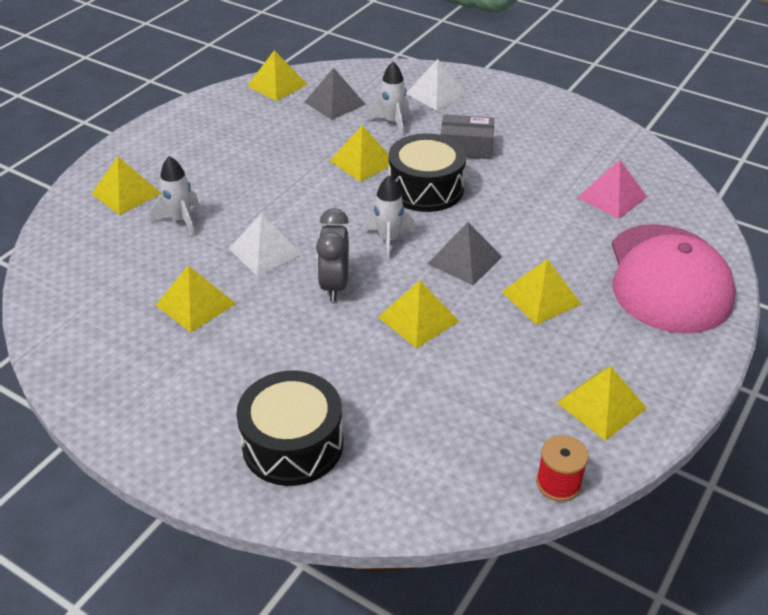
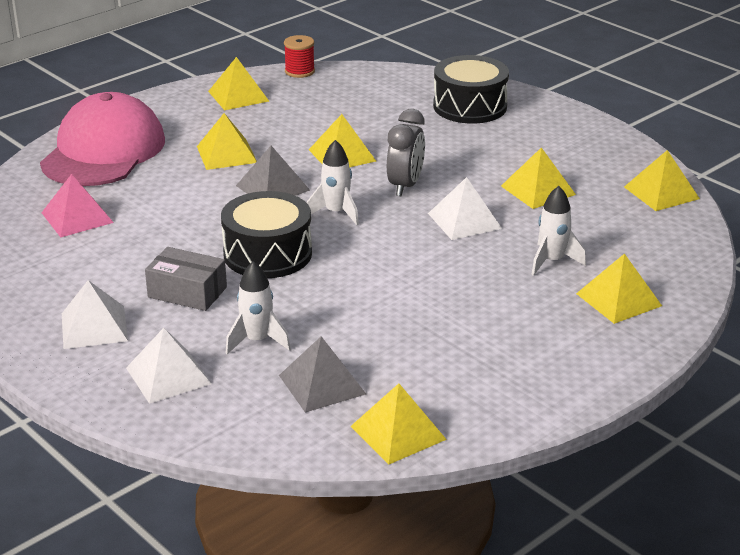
camera: 165 degrees left, 10 degrees down
yellow pyramid [330,125,389,182] -> yellow pyramid moved to [624,150,700,211]
none -> white pyramid [62,280,128,349]

